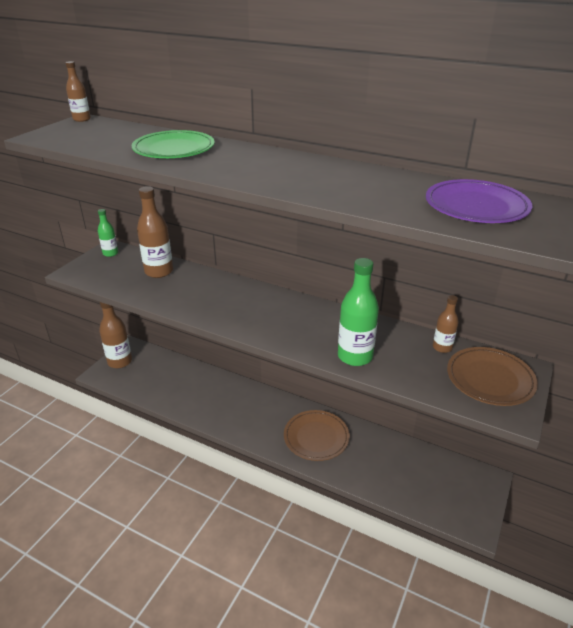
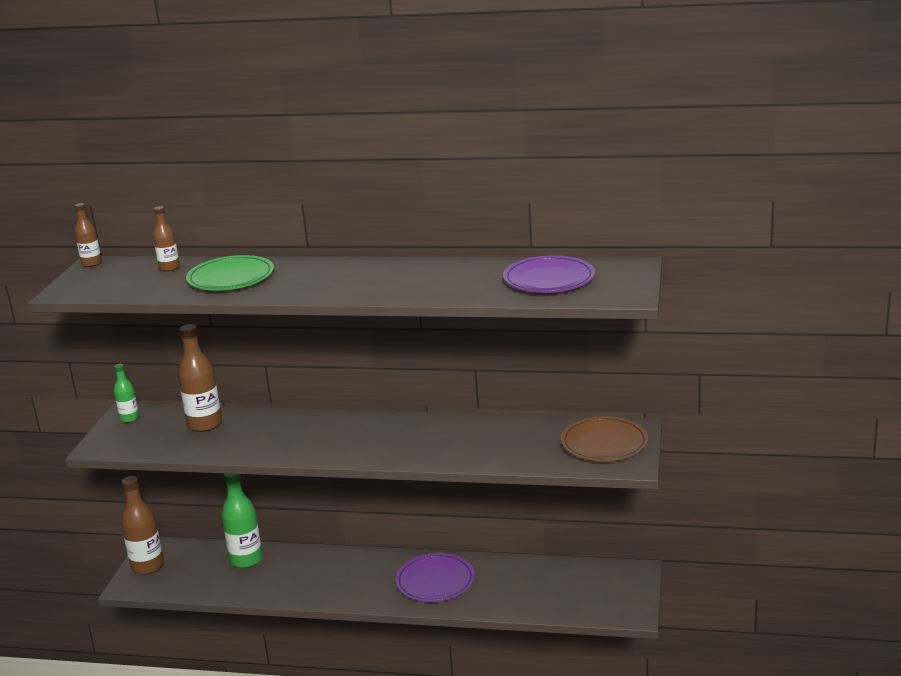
camera: 15 degrees left, 10 degrees down
brown plate [284,410,350,461] -> purple plate [395,553,475,602]
green bottle [338,258,379,366] -> green bottle moved to [222,473,263,568]
brown bottle [433,295,458,353] -> brown bottle moved to [153,206,180,272]

